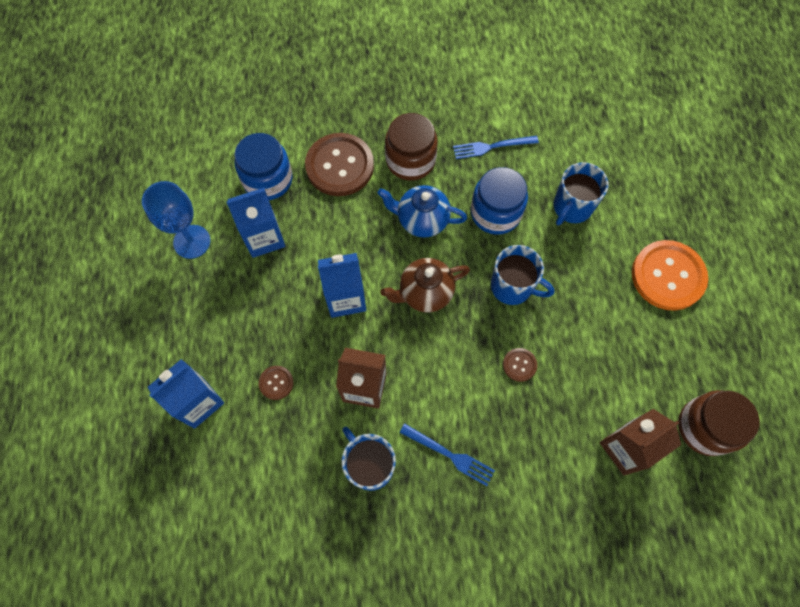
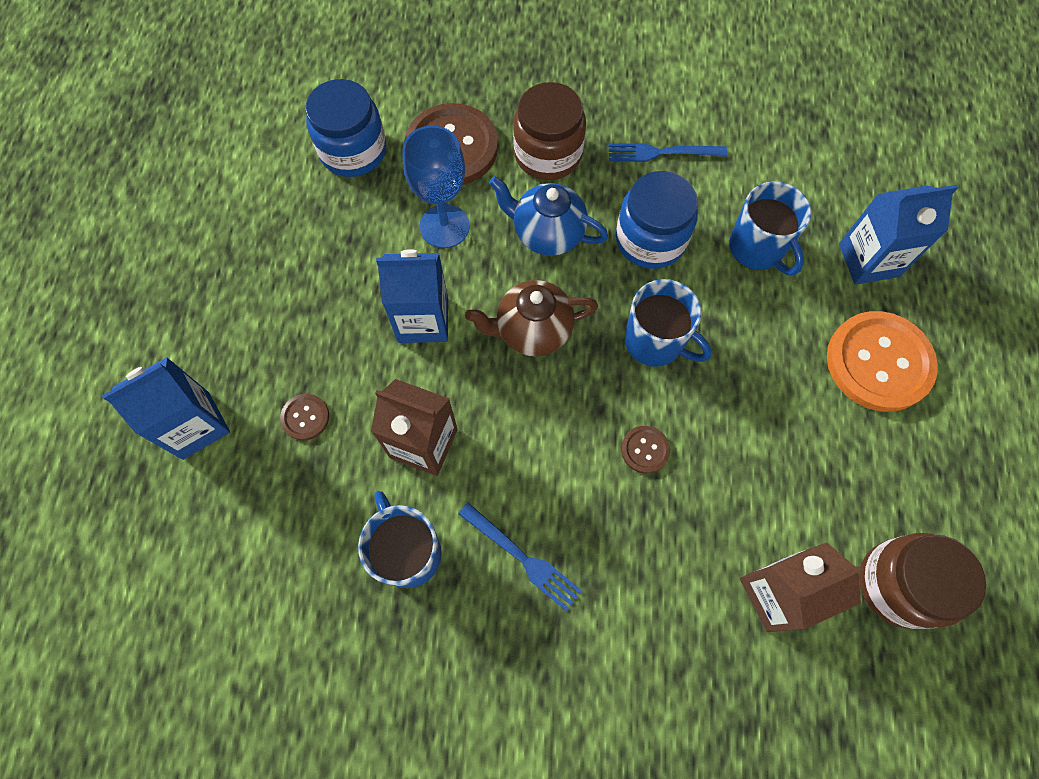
camera: 10 degrees right, 0 degrees up
blue goblet [142,181,210,259] -> blue goblet moved to [402,125,470,248]
blue carton [226,188,286,258] -> blue carton moved to [839,185,959,285]
blue mug [553,162,609,225] -> blue mug turned 75 degrees counterclockwise [729,181,812,276]

